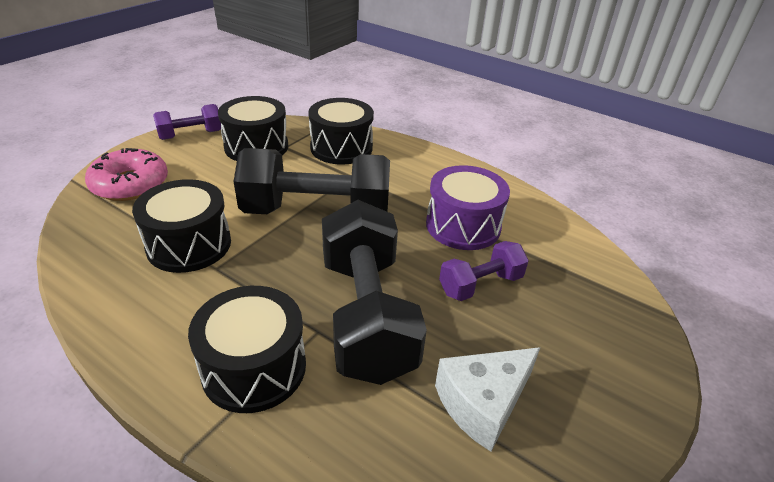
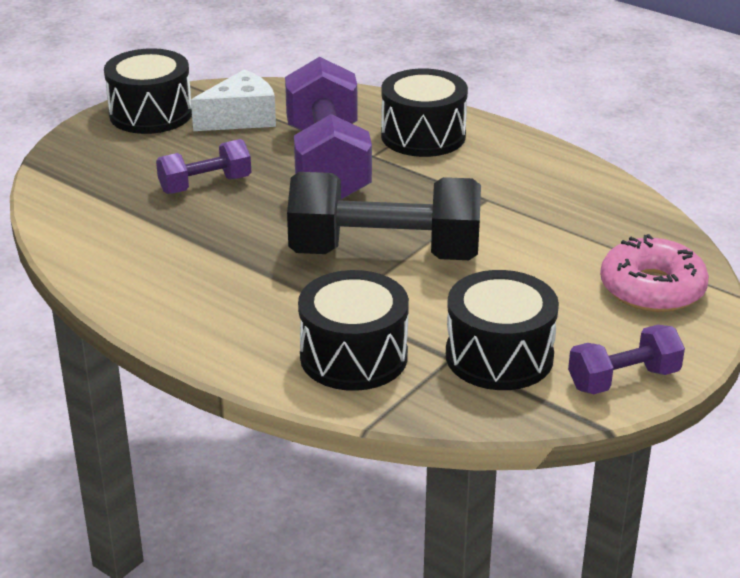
camera: 175 degrees left, 5 degrees down
black drum [132,179,231,273] -> black drum moved to [104,48,192,134]
black dumbbell [322,200,427,385] -> purple dumbbell [285,57,372,200]
purple drum [426,165,510,250] -> none

